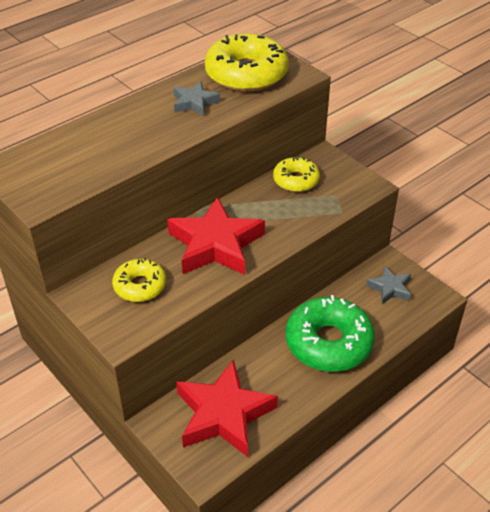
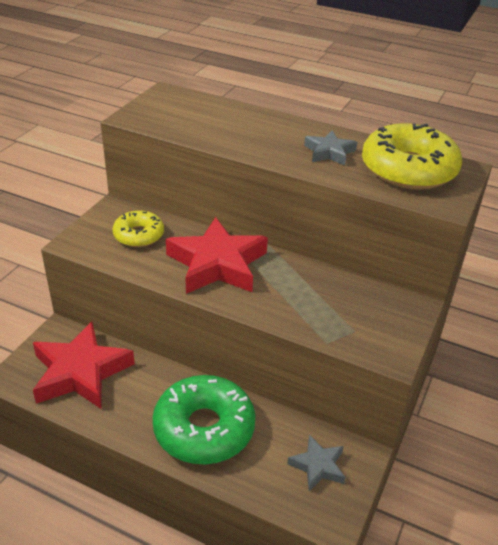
camera: 65 degrees right, 5 degrees down
yellow donut [273,156,320,192] -> none

